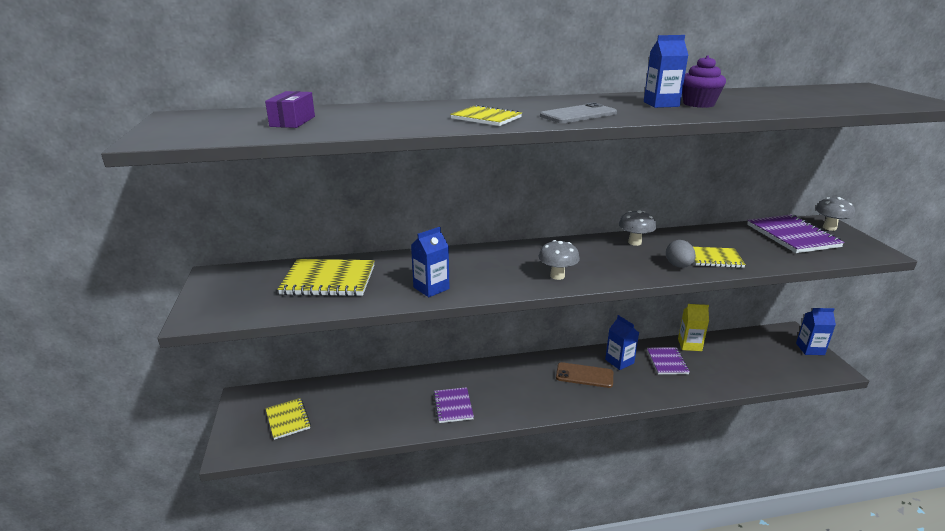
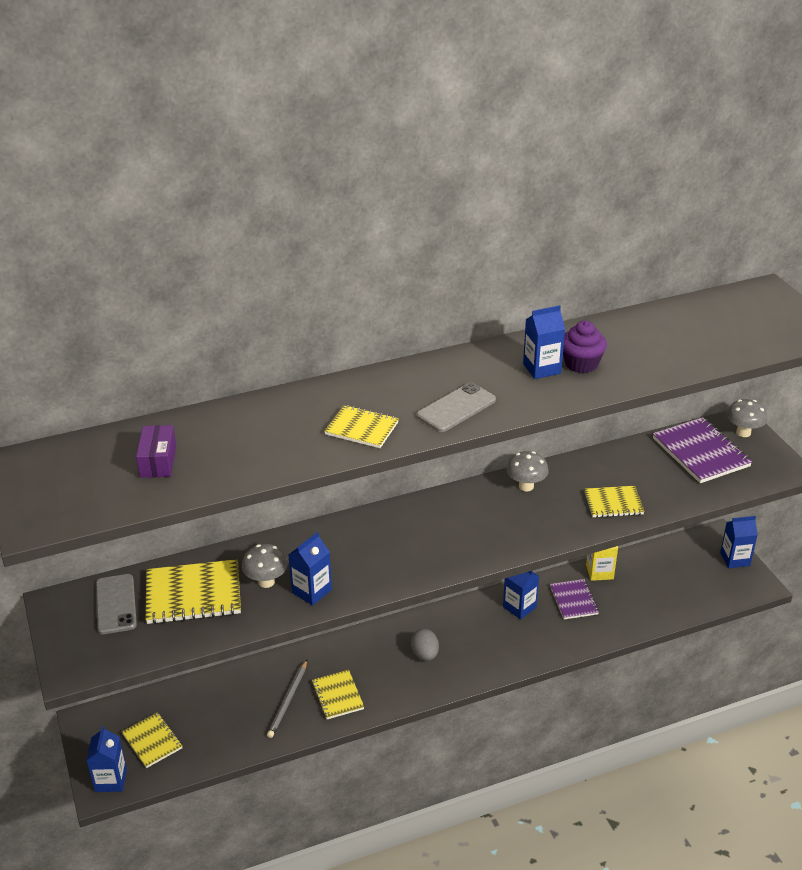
camera: 10 degrees left, 10 degrees up
purple notebook [433,387,474,423] -> yellow notebook [312,670,364,719]
grey mushroom [539,240,580,280] -> grey mushroom moved to [242,544,288,588]
brown phone [556,362,613,388] -> none
grey egg [666,240,696,268] -> grey egg moved to [411,629,439,661]
none -> blue carton [86,726,127,792]
none -> grey phone [96,574,137,634]
none -> grey pencil [267,660,307,738]

